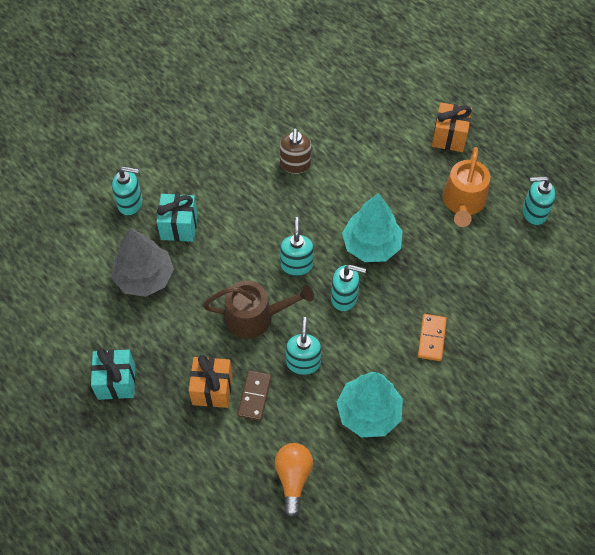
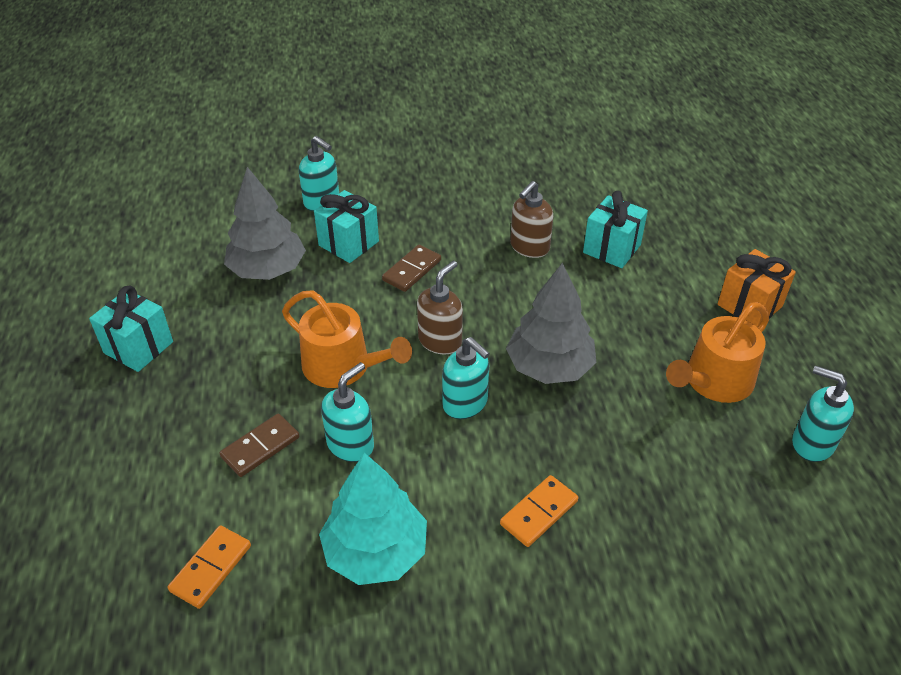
camera: 35 degrees right, 15 degrees down
orange gift [188,355,232,408] -> none
brown watering can [203,280,314,339] -> orange watering can [282,290,412,388]
orange light bulb [275,443,313,518] -> orange domino [168,525,251,609]
turquoise soap dispenser [280,217,314,276] -> brown soap dispenser [417,261,463,355]
turquoise tree [342,193,403,262] -> grey tree [506,262,597,384]
none -> brown domino [382,245,441,292]
none -> turquoise gift [583,191,648,268]

